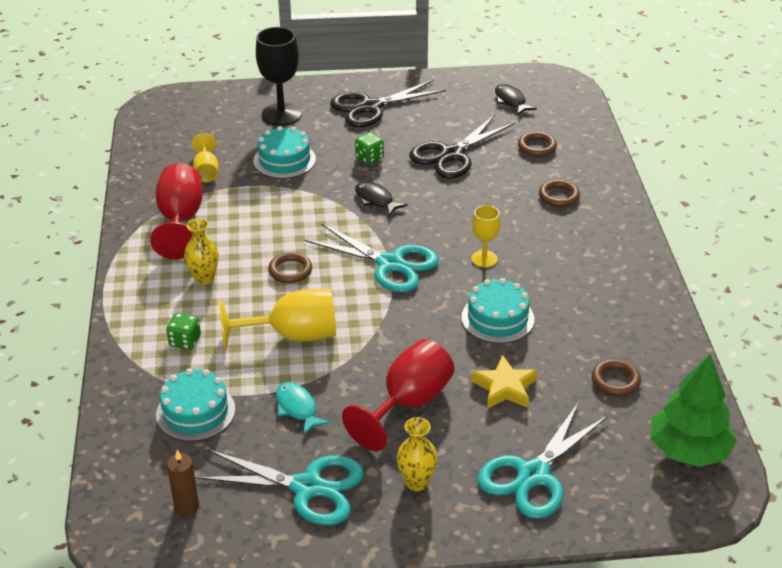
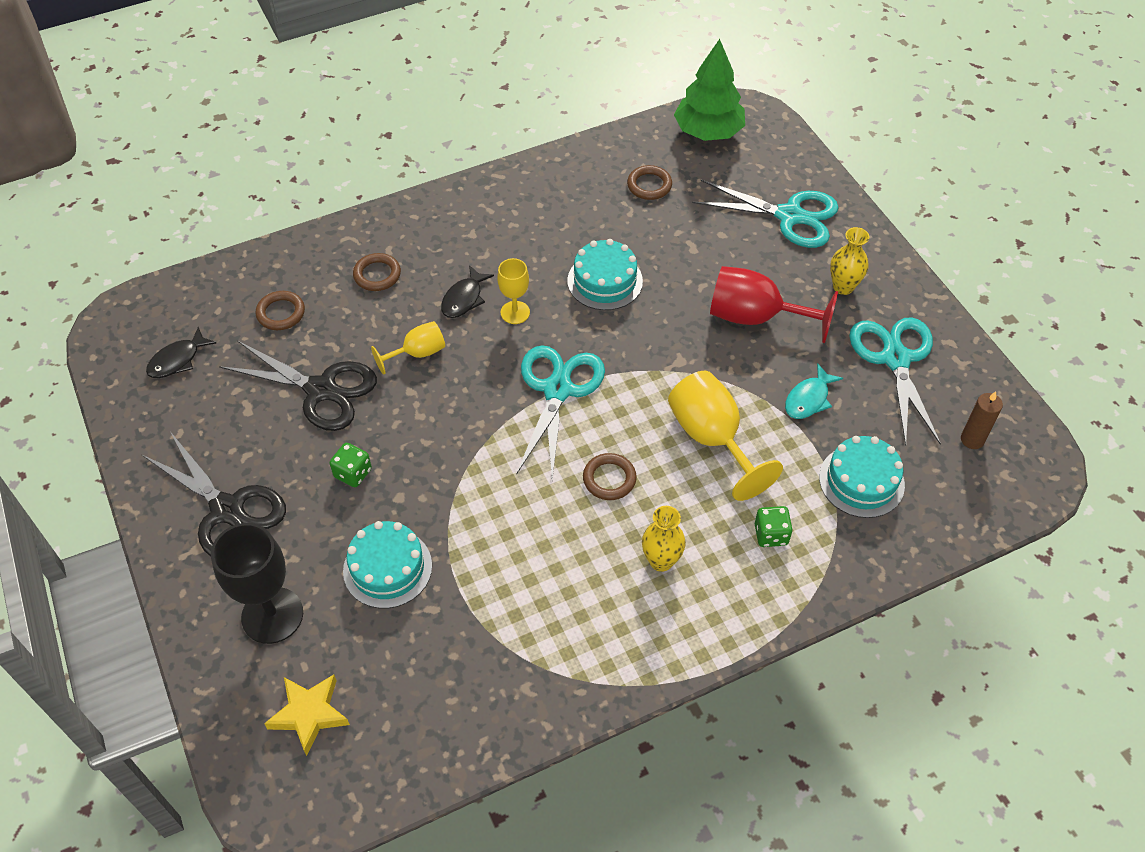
camera: 110 degrees left, 15 degrees up
red goblet [150,163,203,260] -> none
yellow goblet [192,133,219,182] -> yellow goblet moved to [371,321,445,375]
black fish [355,182,407,216] -> black fish moved to [441,265,494,318]
yellow star [471,355,538,409] -> yellow star moved to [264,675,350,756]

